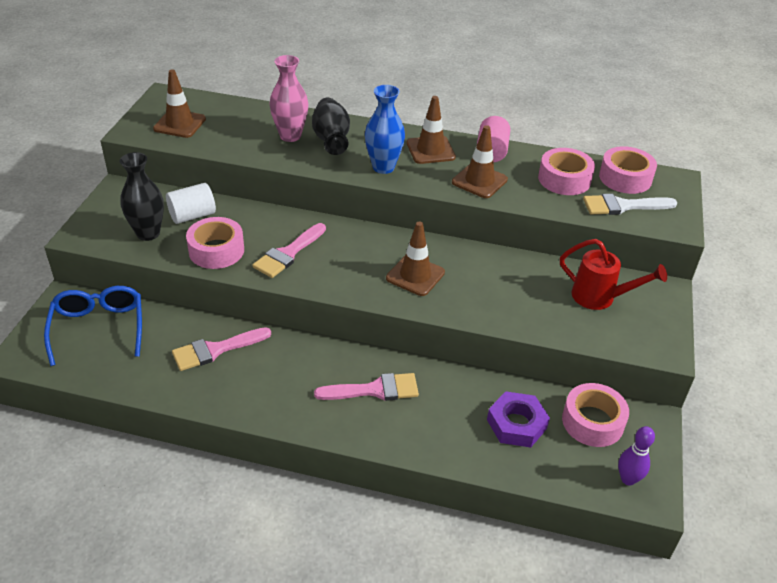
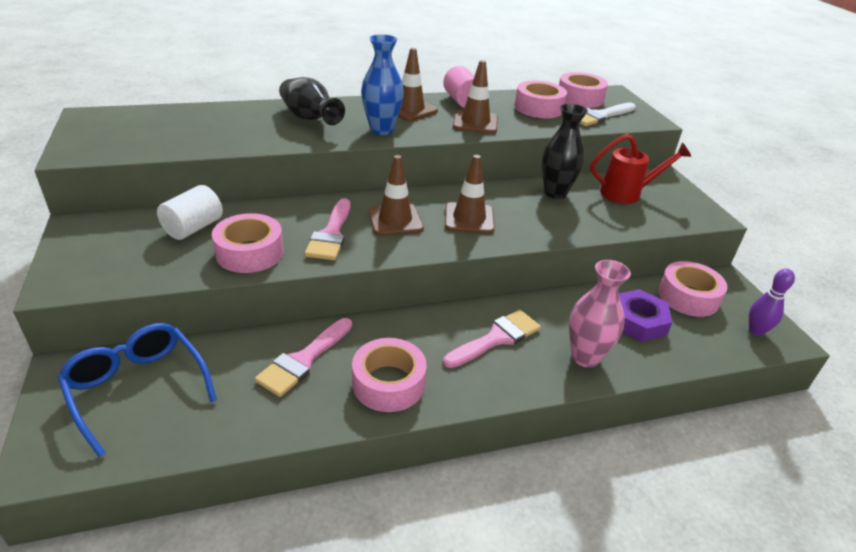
camera: 30 degrees left, 5 degrees down
black vase [120,152,164,241] -> black vase moved to [542,104,588,199]
brown traffic cone [153,69,206,138] -> brown traffic cone moved to [368,155,424,236]
pink vase [270,55,308,142] -> pink vase moved to [569,260,631,368]
none -> pink tape [352,338,427,412]

